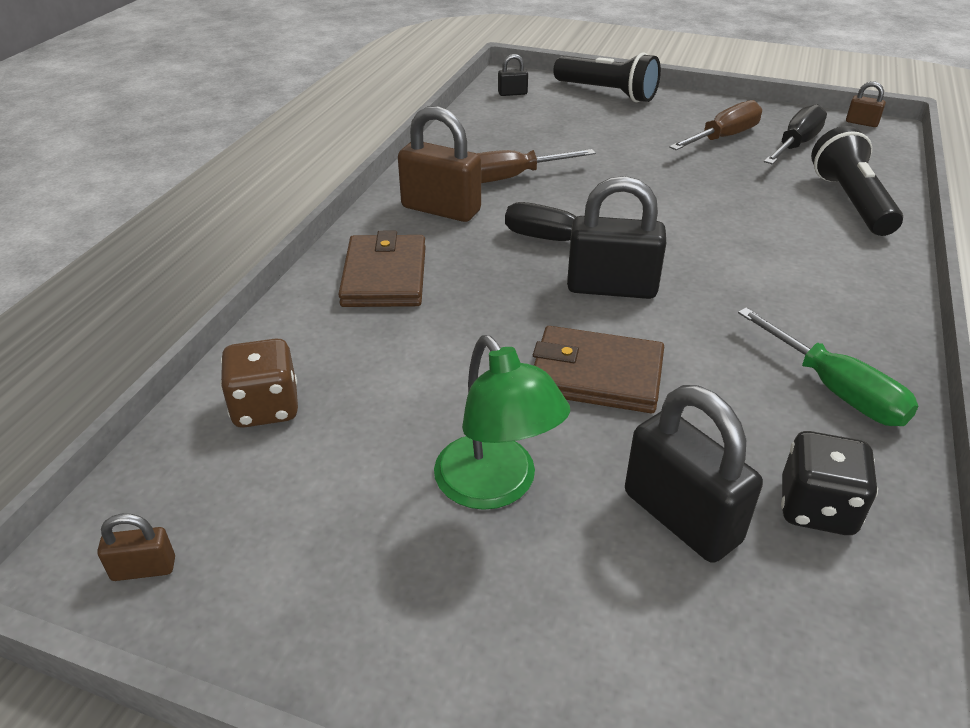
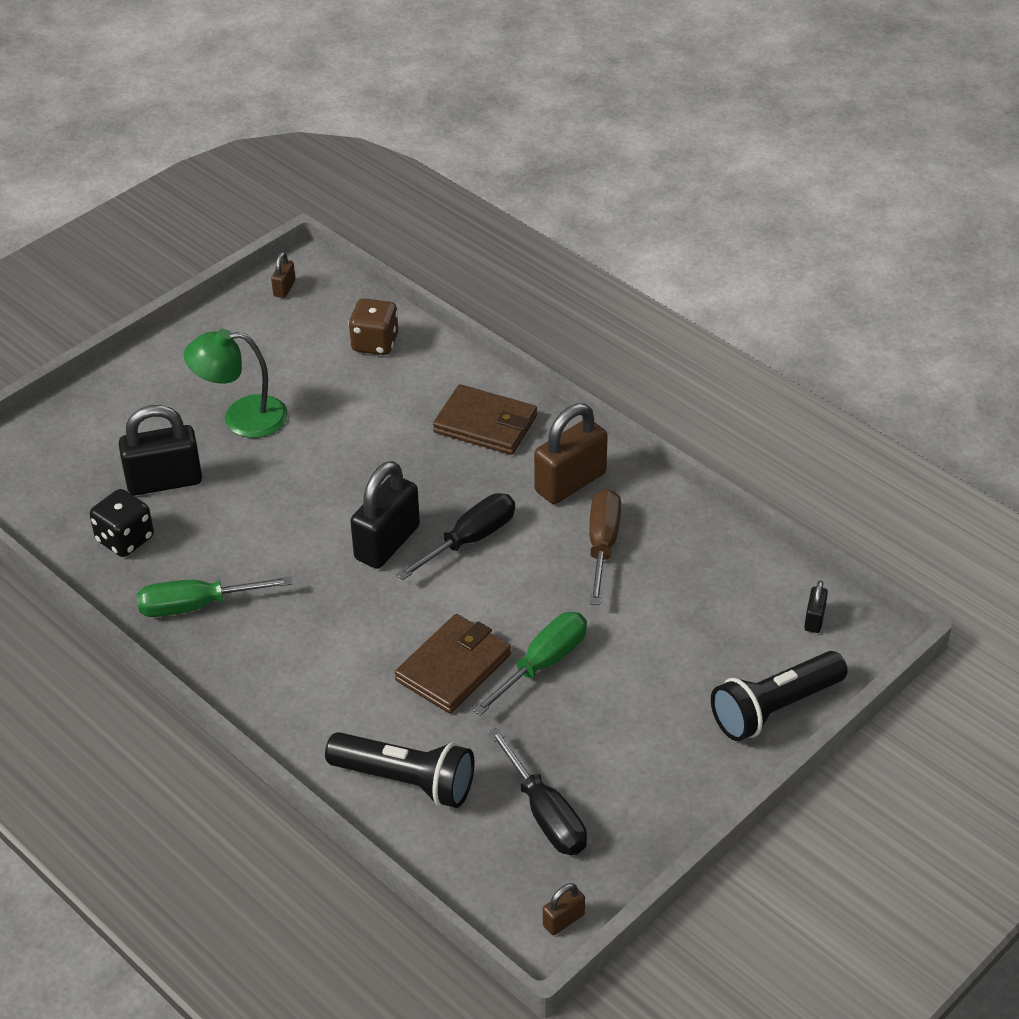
camera: 115 degrees right, 5 degrees up
brown wallet [533,326,664,413] -> brown wallet moved to [395,614,511,713]
brown screwdriver [669,100,762,150] -> none
none -> green screwdriver [473,612,587,716]

